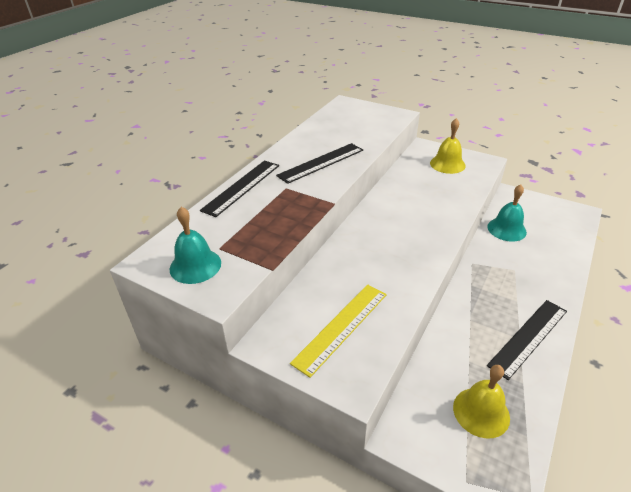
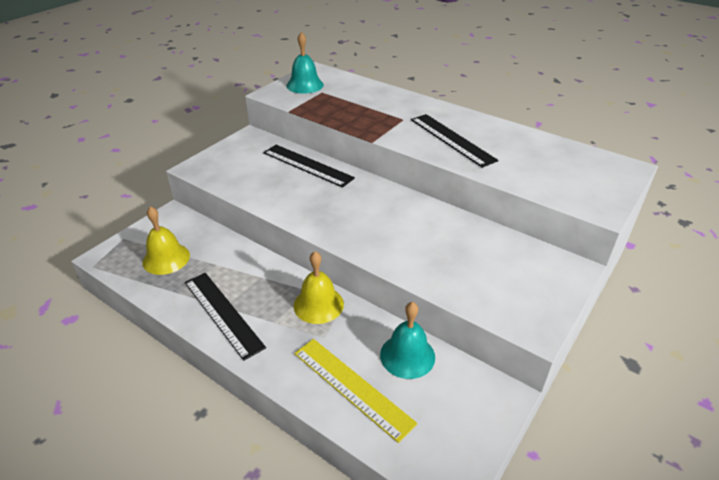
camera: 95 degrees right, 0 degrees up
black ruler [200,160,279,217] -> black ruler moved to [263,145,355,188]
yellow ruler [290,285,387,378] -> yellow ruler moved to [294,339,417,443]
yellow bell [430,118,466,174] -> yellow bell moved to [294,251,344,324]

